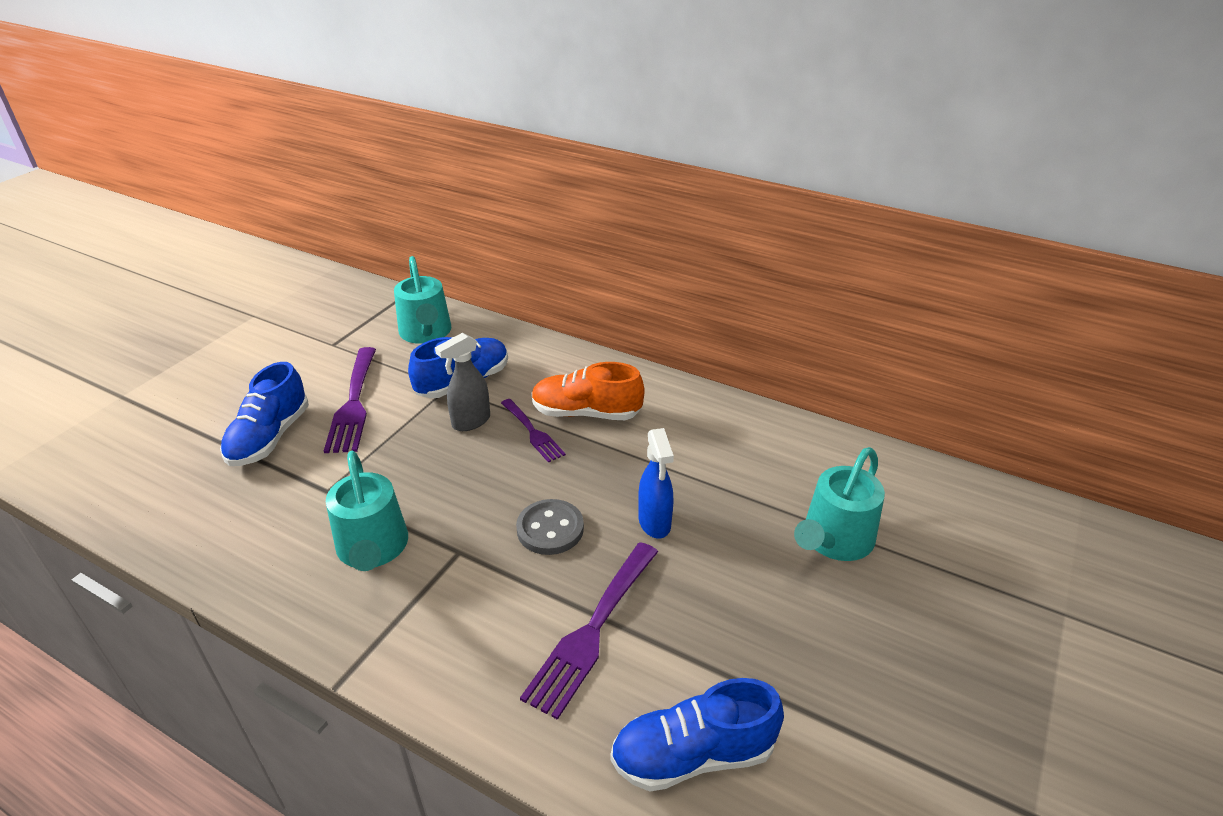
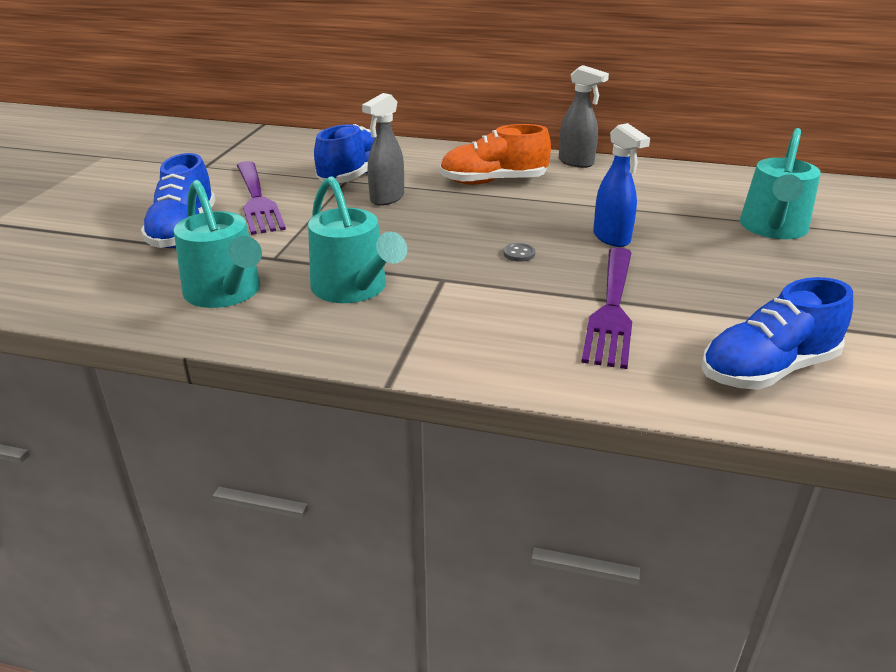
camera: 15 degrees left, 5 degrees down
turquoise watering can [394,256,452,344] -> turquoise watering can moved to [174,180,262,308]
purple fork [501,399,566,463] -> none
grey button [516,499,584,555] -> grey button [504,243,535,262], size x0.47
none -> grey spray bottle [559,65,609,168]

